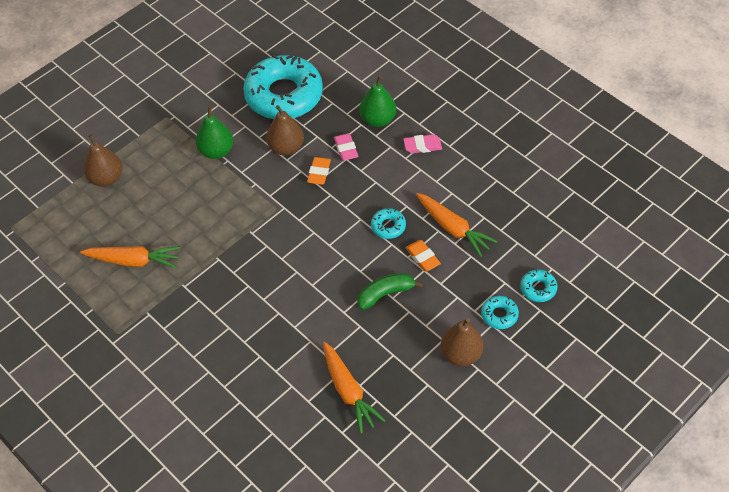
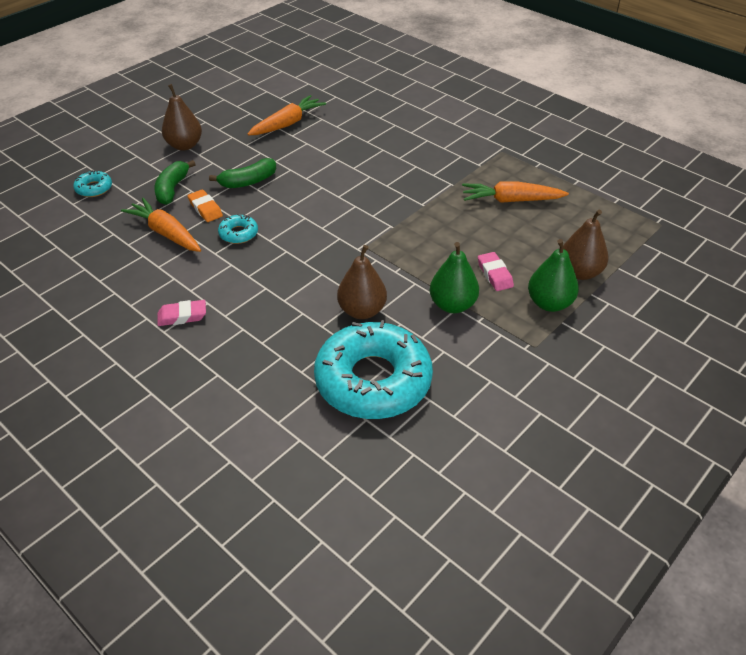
camera: 175 degrees right, 10 degrees down
orange eraser [307,157,331,185] -> none
orange carrot [323,342,386,434] -> orange carrot turned 75 degrees clockwise [248,95,326,136]
pink eraser [334,133,358,161] -> pink eraser moved to [478,252,514,291]
green pear [359,75,396,127] -> green pear moved to [528,239,579,312]
turquoise donut [481,296,519,329] -> none
none -> green banana [154,160,196,205]

